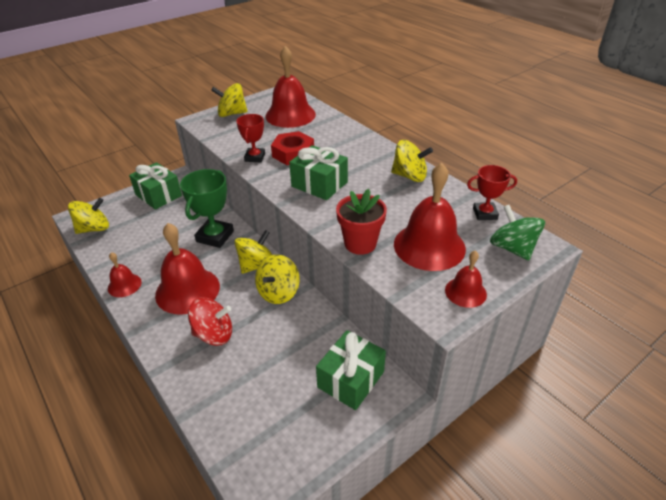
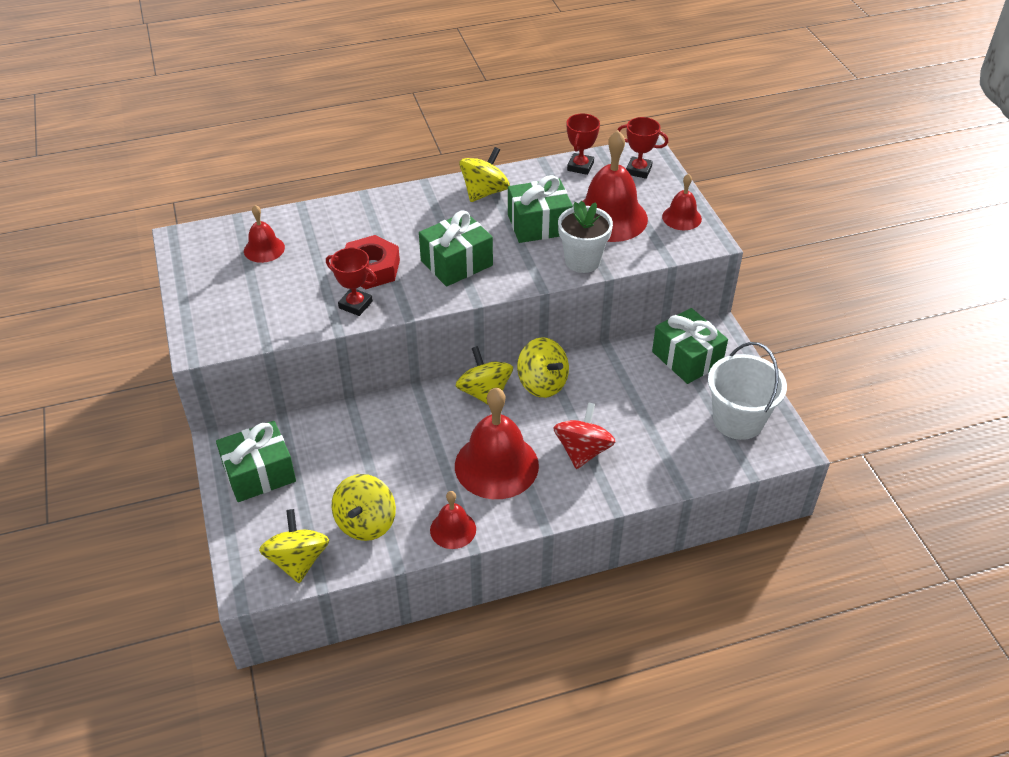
camera: 70 degrees left, 5 degrees up
green trophy [180,169,234,248] -> none
yellow spinning top [211,83,248,117] -> yellow spinning top moved to [331,474,396,541]
red bell [265,46,316,128] -> red bell [244,205,285,263], size x0.52
red flower pot [336,189,387,255] -> white flower pot [558,201,613,273]
green spinning top [490,205,545,260] -> red trophy [618,117,668,179]
none -> green gift [508,175,573,243]
none -> white bucket [708,342,787,440]

